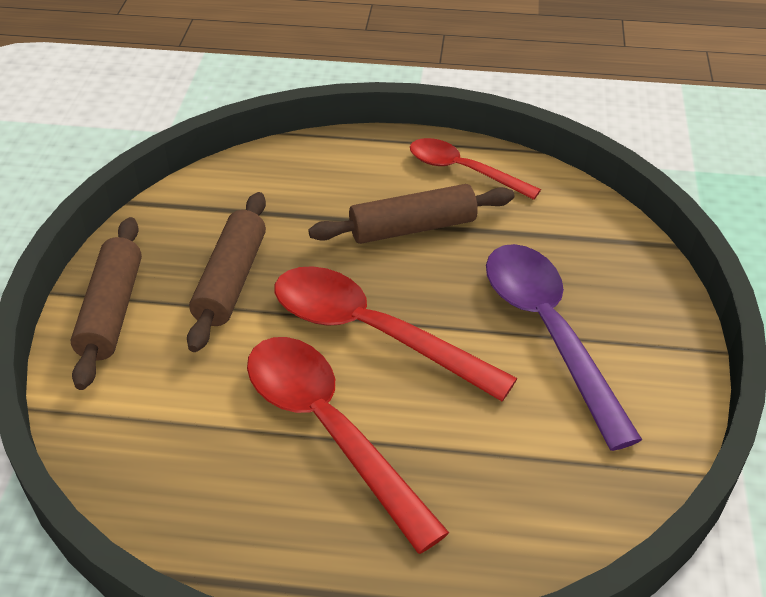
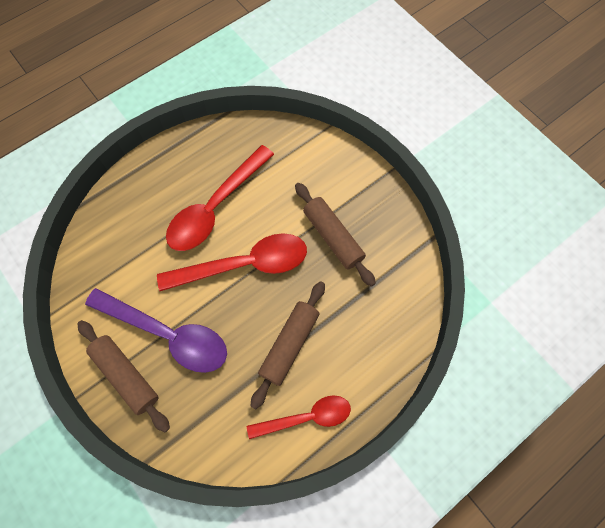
camera: 135 degrees right, 25 degrees up
brown rolling pin [70,217,142,390] -> brown rolling pin moved to [77,320,170,432]
red spoon [247,337,449,554] -> red spoon turned 120 degrees clockwise [166,145,274,251]

